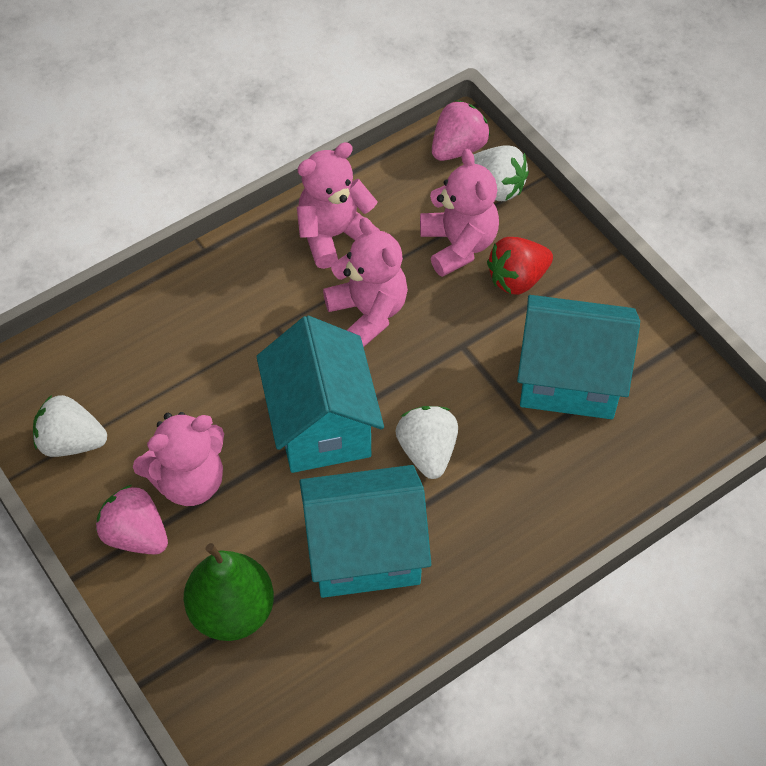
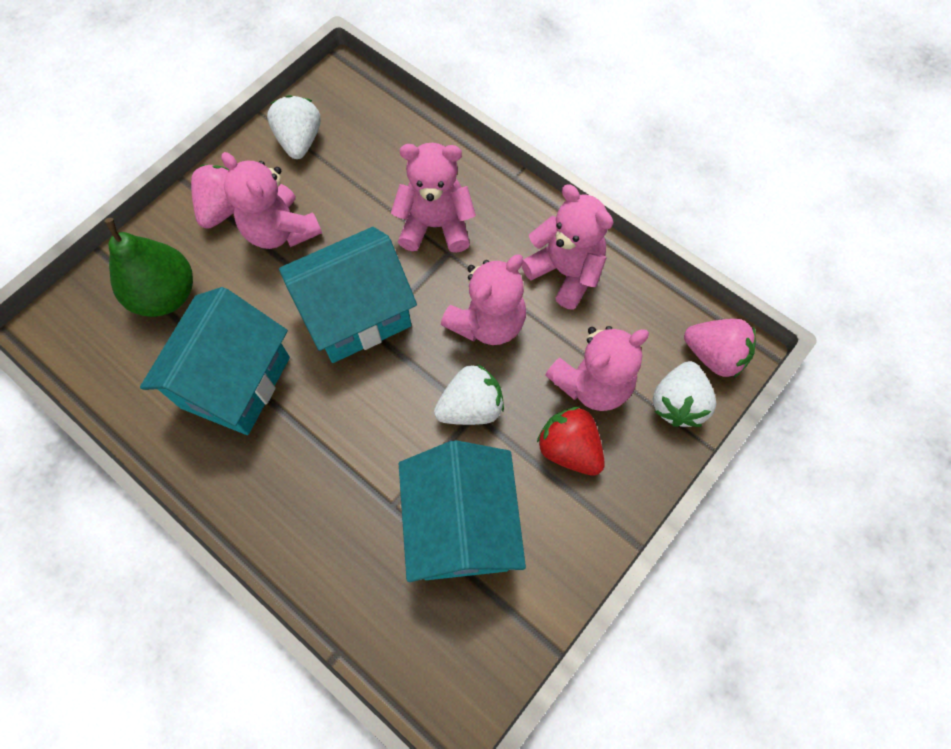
camera: 75 degrees right, 10 degrees up
turquoise house [299,465,431,598] -> turquoise house turned 45 degrees clockwise [140,287,290,435]
white strawberry [395,406,458,479] -> white strawberry moved to [434,364,504,425]
none -> pink teddy bear [391,143,476,253]

